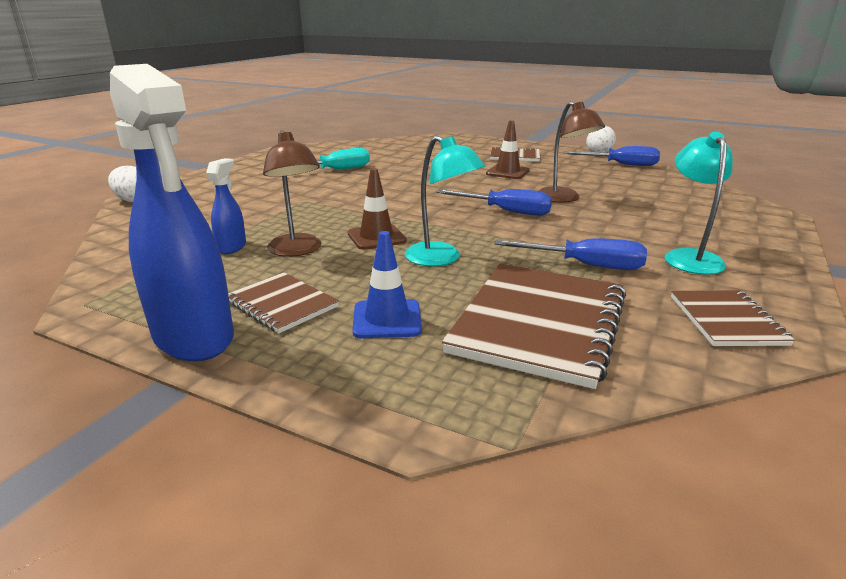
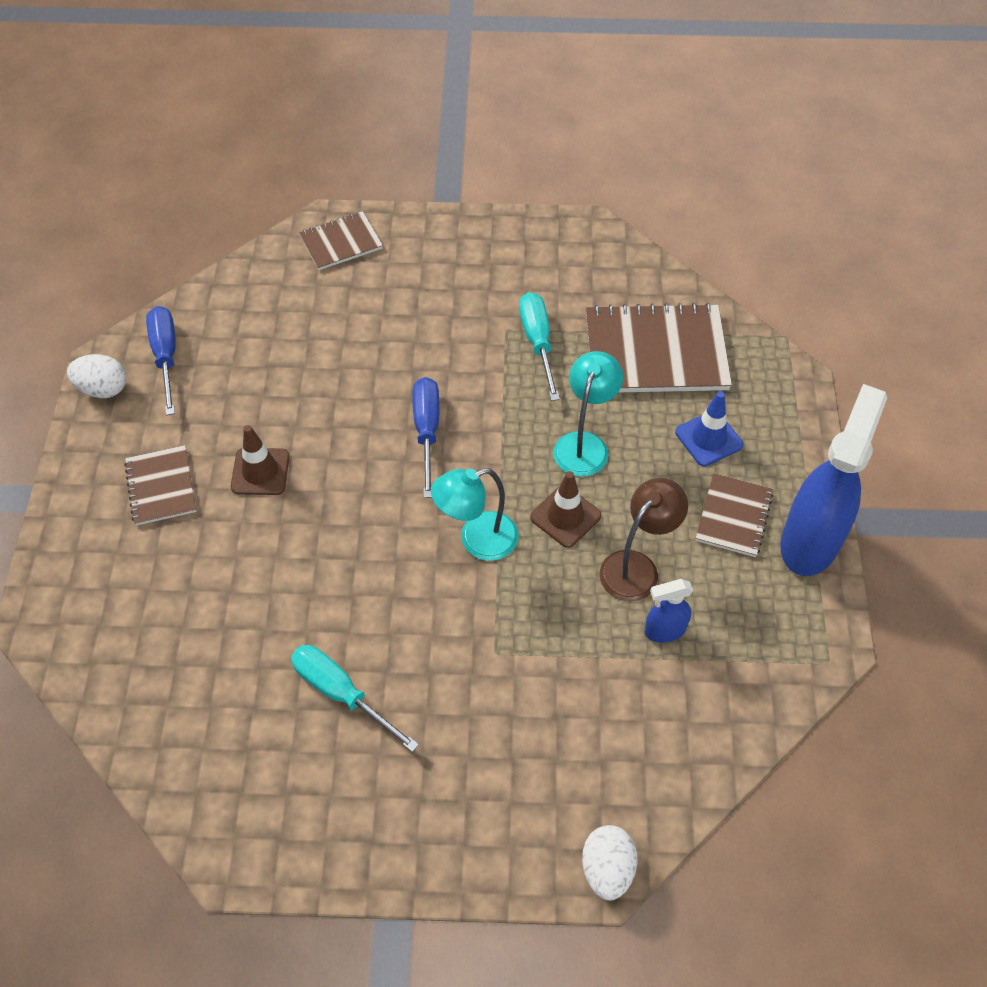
camera: 115 degrees left, 30 degrees up
blue screwdriver [494,238,647,270] -> turquoise screwdriver [519,292,560,401]
brown lamp [539,101,605,203] -> none
turquoise lamp [665,132,733,275] -> turquoise lamp moved to [431,468,519,561]
brown notebook [671,290,795,346] -> brown notebook moved to [299,211,383,270]

